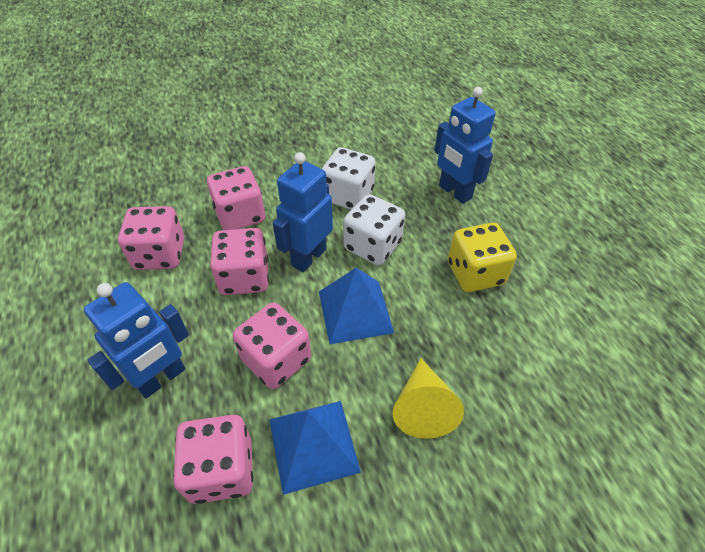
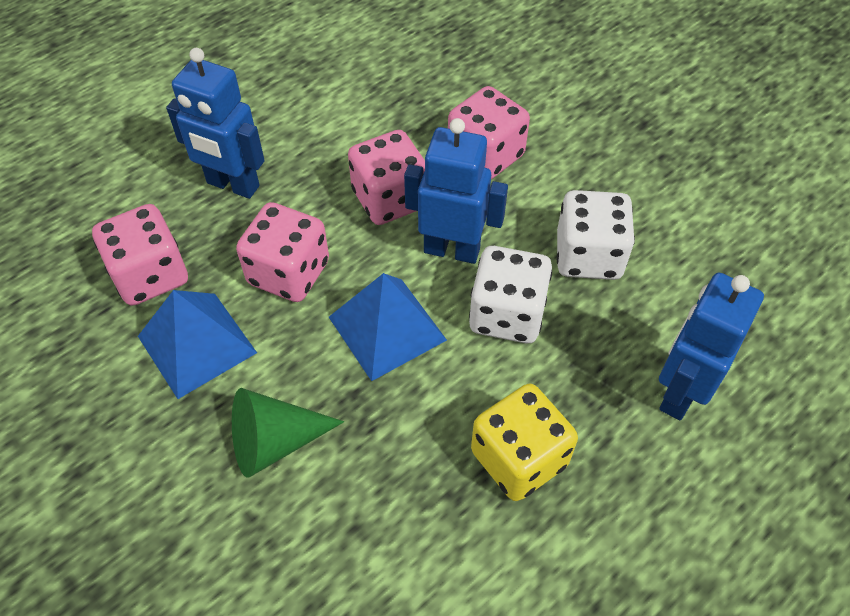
camera: 70 degrees right, 5 degrees up
pink dice [118,206,184,270] -> none
yellow cone [393,358,464,439] -> green cone [232,388,344,478]

